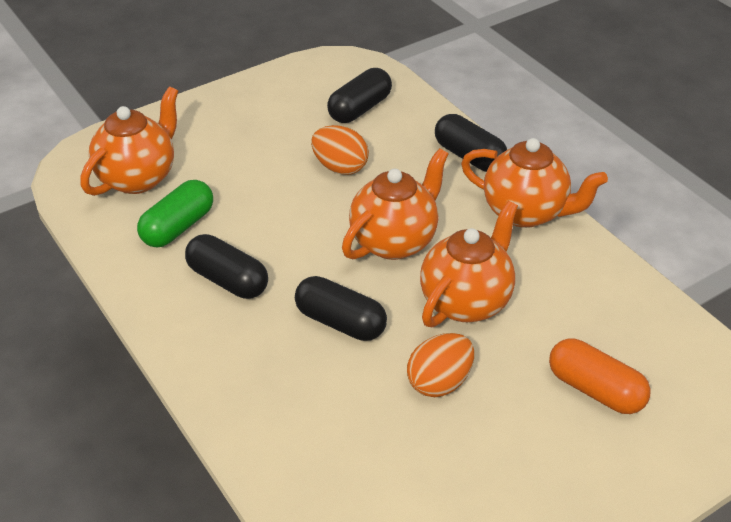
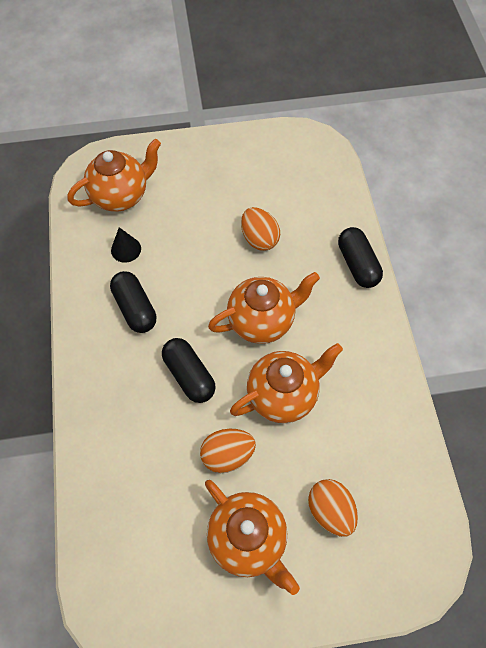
camera: 25 degrees right, 20 degrees up
green capsule [137,180,213,247] -> black cone [111,227,141,263]
black capsule [327,68,392,123] -> none
orange teapot [461,138,608,228] -> orange teapot moved to [205,480,300,595]
orange capsule [549,338,651,414] -> orange egg [308,479,358,537]

